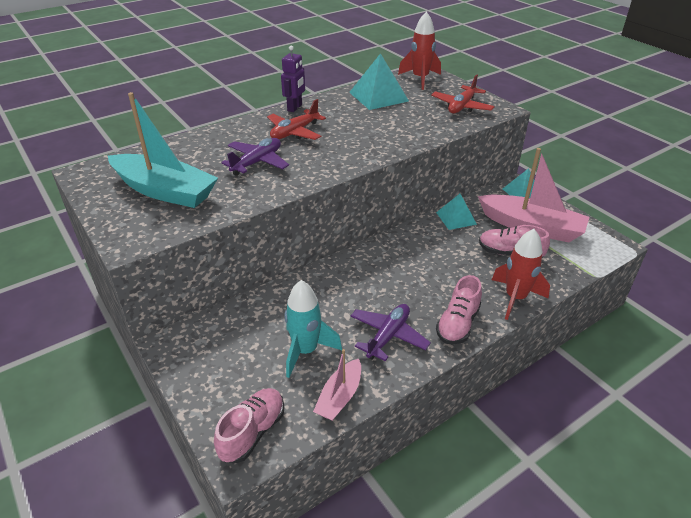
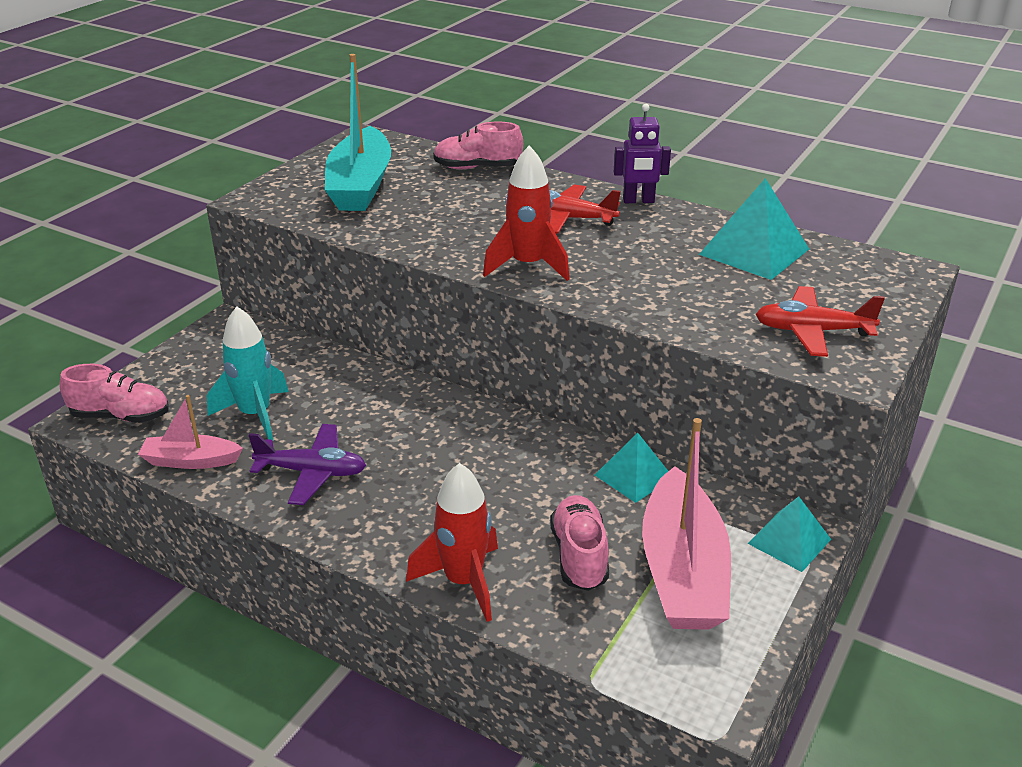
camera: 65 degrees right, 5 degrees down
purple plane [221,138,289,176] -> none
red rocket [398,11,441,90] -> red rocket moved to [483,145,570,281]
pink shoe [436,275,482,345] -> pink shoe moved to [433,121,523,169]

